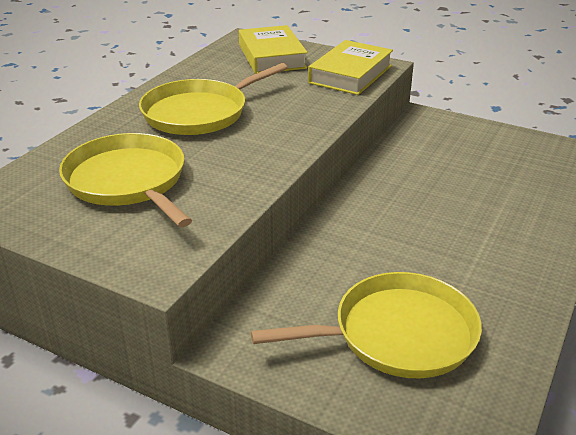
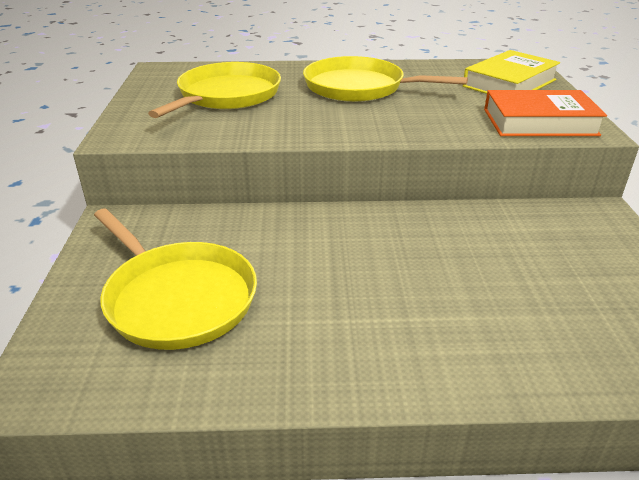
camera: 60 degrees right, 0 degrees up
yellow book [308,40,393,95] -> orange book [484,90,607,136]

